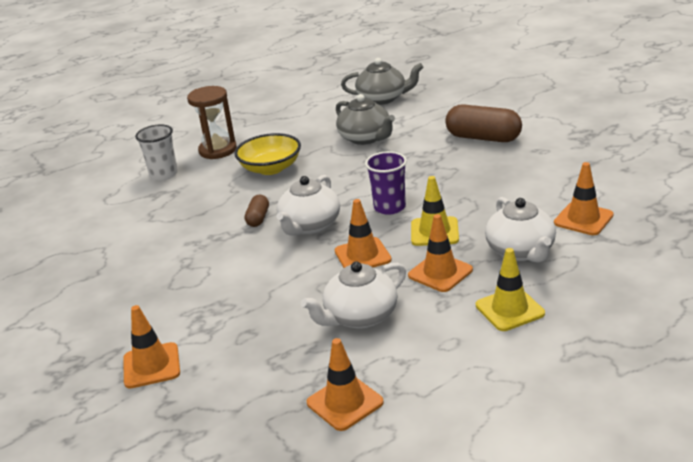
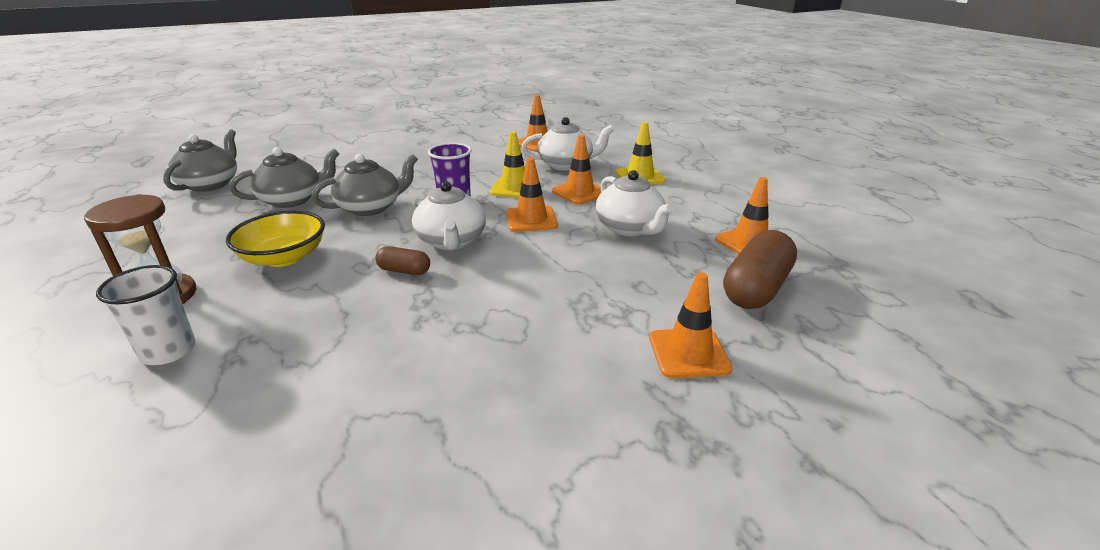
camera: 85 degrees left, 0 degrees up
white teapot [277,175,340,236] -> white teapot turned 45 degrees clockwise [412,181,486,250]
brown capsule [445,104,522,142] -> brown capsule moved to [723,230,797,309]
none -> grey teapot [311,154,418,216]

